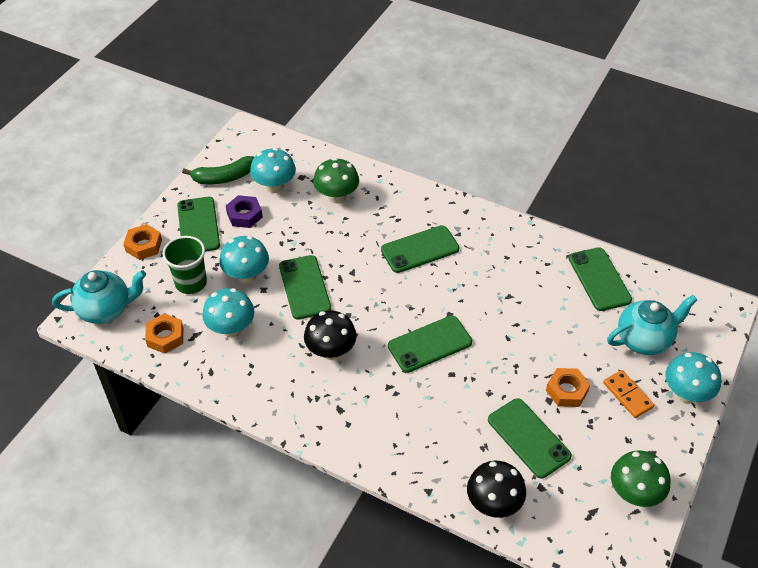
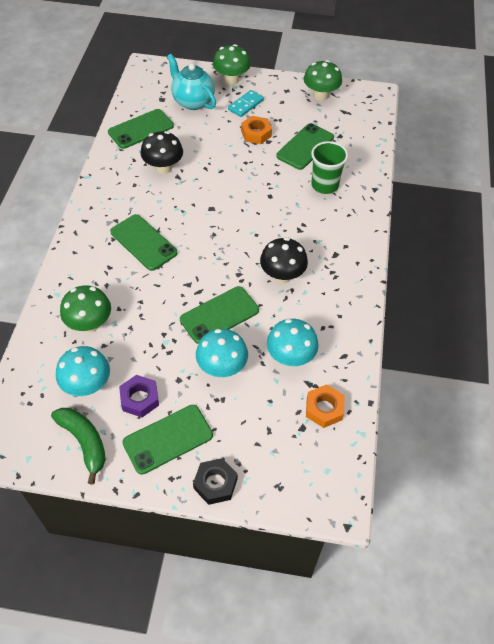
camera: 110 degrees left, 5 degrees up
turquoise teapot [52,270,146,324] -> none
orange nut [123,224,162,260] -> black nut [193,458,238,505]
green cup [163,236,207,294] -> green cup moved to [311,141,348,194]
green phone [388,315,472,373] -> none
black mushroom [467,461,526,518] -> black mushroom moved to [141,131,183,174]
orange domino [603,370,654,418] -> turquoise domino [228,90,264,117]
turquoise mushroom [665,352,721,403] -> green mushroom [213,44,251,85]

